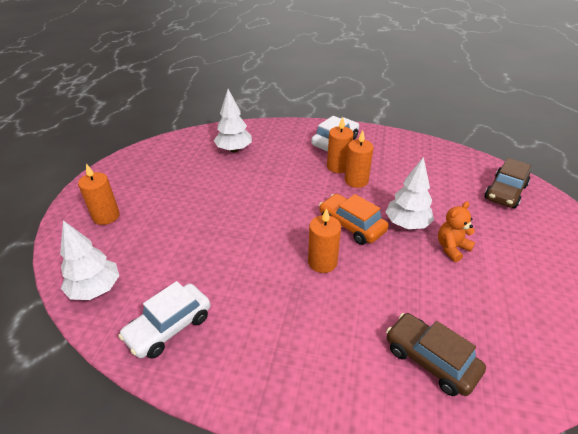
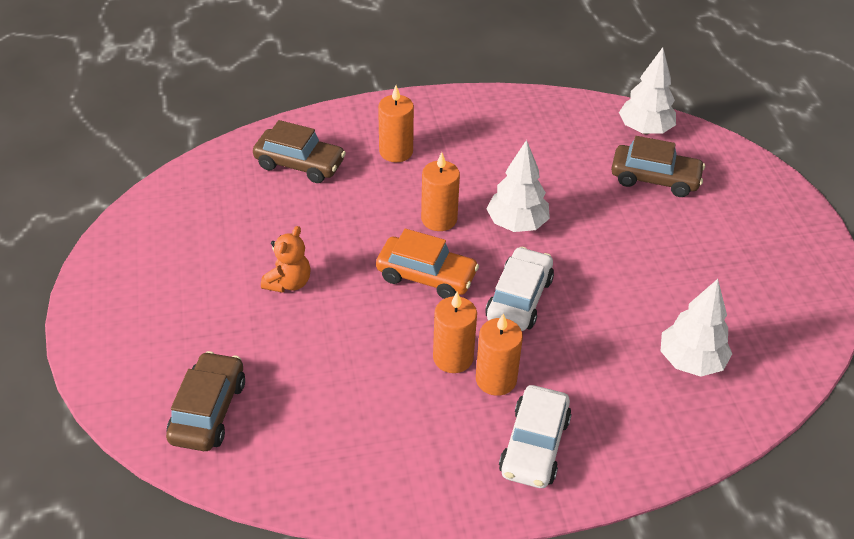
camera: 155 degrees right, 5 degrees up
orange candle [78,164,120,225] -> orange candle moved to [378,85,414,162]
white car [118,281,211,359] -> white car moved to [485,247,554,331]
white tree [385,157,434,229] -> white tree moved to [487,140,550,232]
none -> brown car [611,136,705,197]

